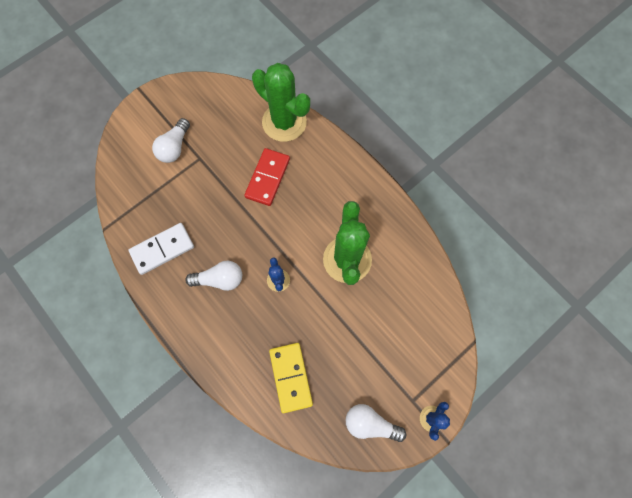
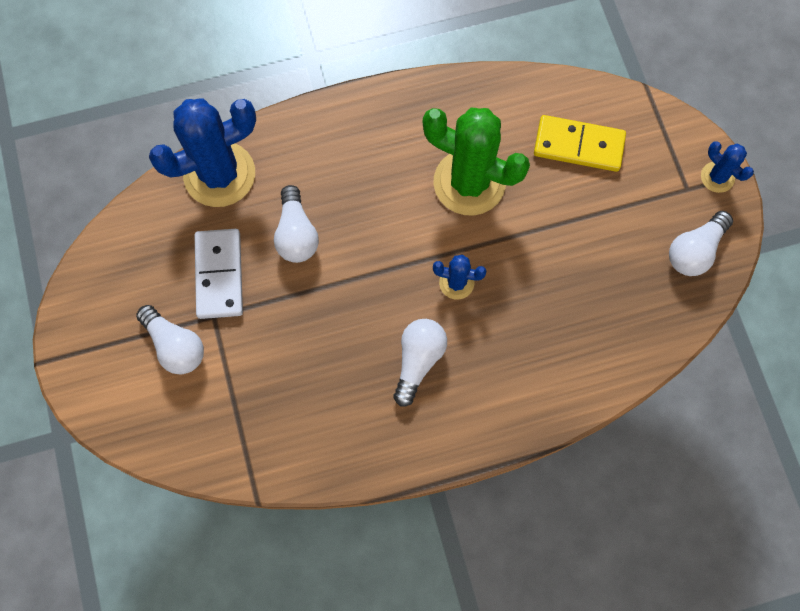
camera: 65 degrees left, 0 degrees up
white domino [128,223,194,275] -> white domino moved to [195,229,243,319]
red domino [244,148,290,206] -> white light bulb [274,185,319,263]
green cactus [252,63,310,142] -> blue cactus [149,98,256,207]
yellow domino [269,343,313,413] -> yellow domino moved to [534,115,626,172]

